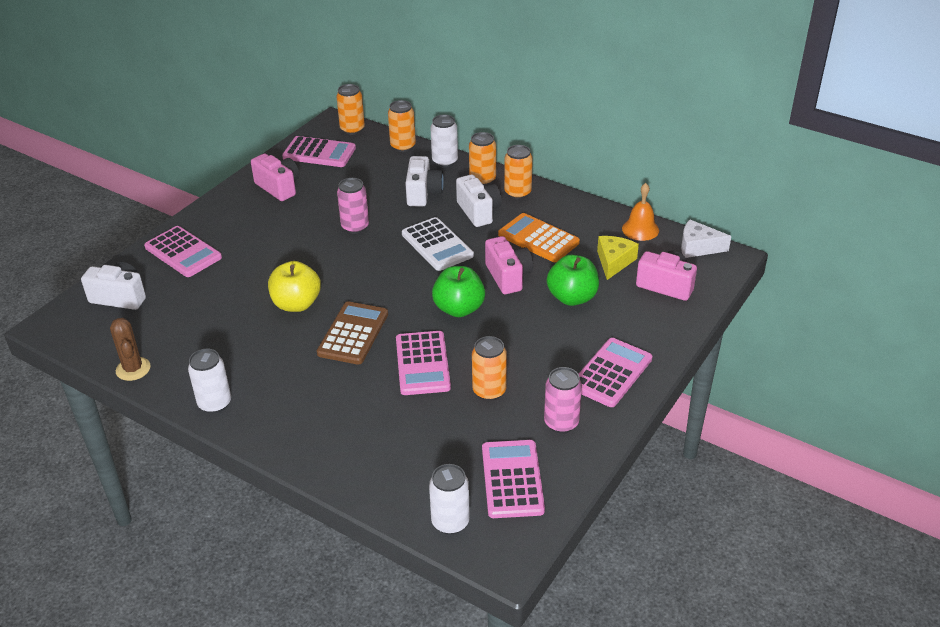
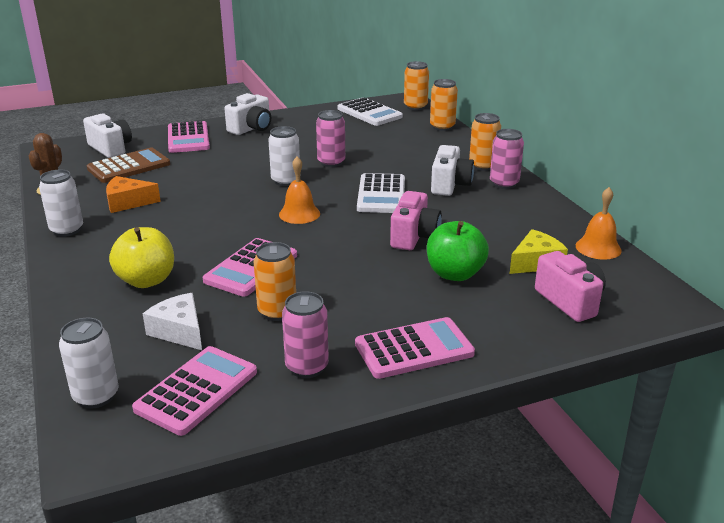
camera: 35 degrees right, 10 degrees down
pink camera [251,153,299,201] -> none
yellow apple [268,261,321,312] -> yellow apple moved to [109,227,174,288]
pink calculator [282,136,356,167] -> white calculator [338,97,403,126]
brown calculator [317,301,388,365] -> brown calculator moved to [87,148,170,183]
white camera [405,156,444,206] -> white camera moved to [224,93,271,135]
white can [430,115,458,167] -> white can moved to [268,126,300,186]
green apple [432,266,485,317] -> none
orange calculator [498,213,580,262] -> none
orange can [504,145,533,199] -> pink can [490,129,524,189]
white cheese [681,220,731,258] -> white cheese moved to [143,293,202,350]
none -> orange cheese [106,176,161,213]
none -> orange bell [279,157,320,224]

